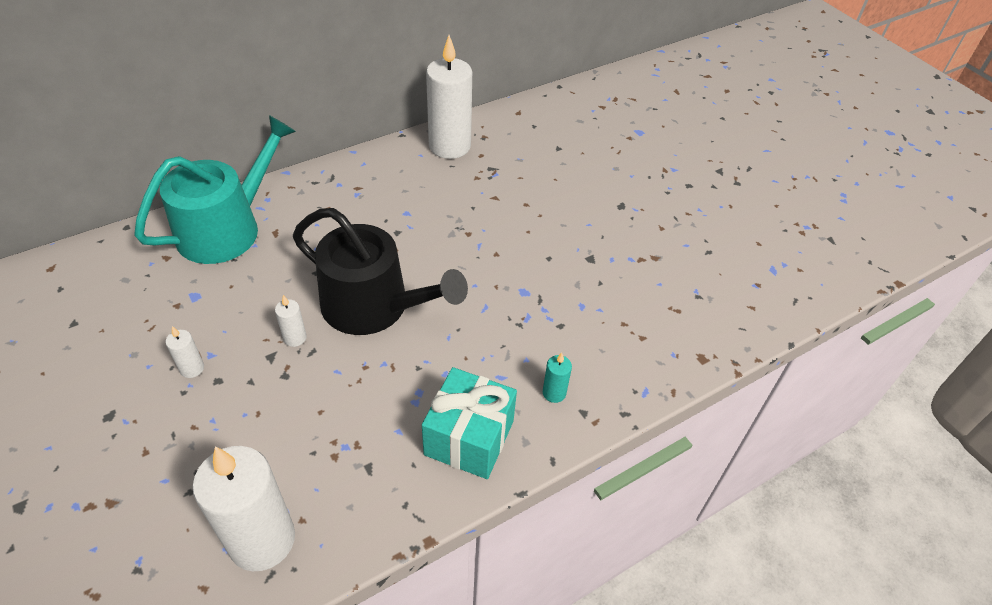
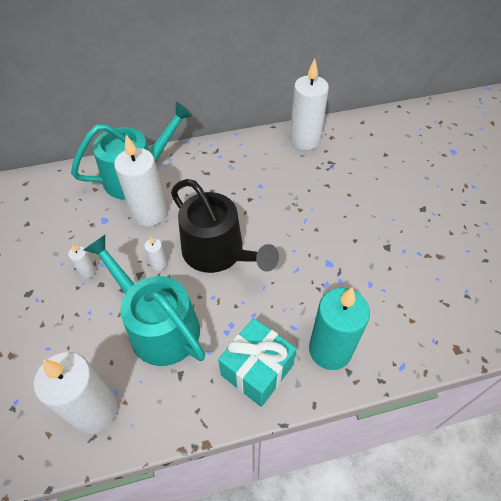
camera: 20 degrees right, 5 degrees up
turquoise candle [543,353,572,403] -> turquoise candle [309,287,370,370], size x2.34
none -> turquoise watering can [83,235,205,366]
none -> white candle [114,135,167,227]

